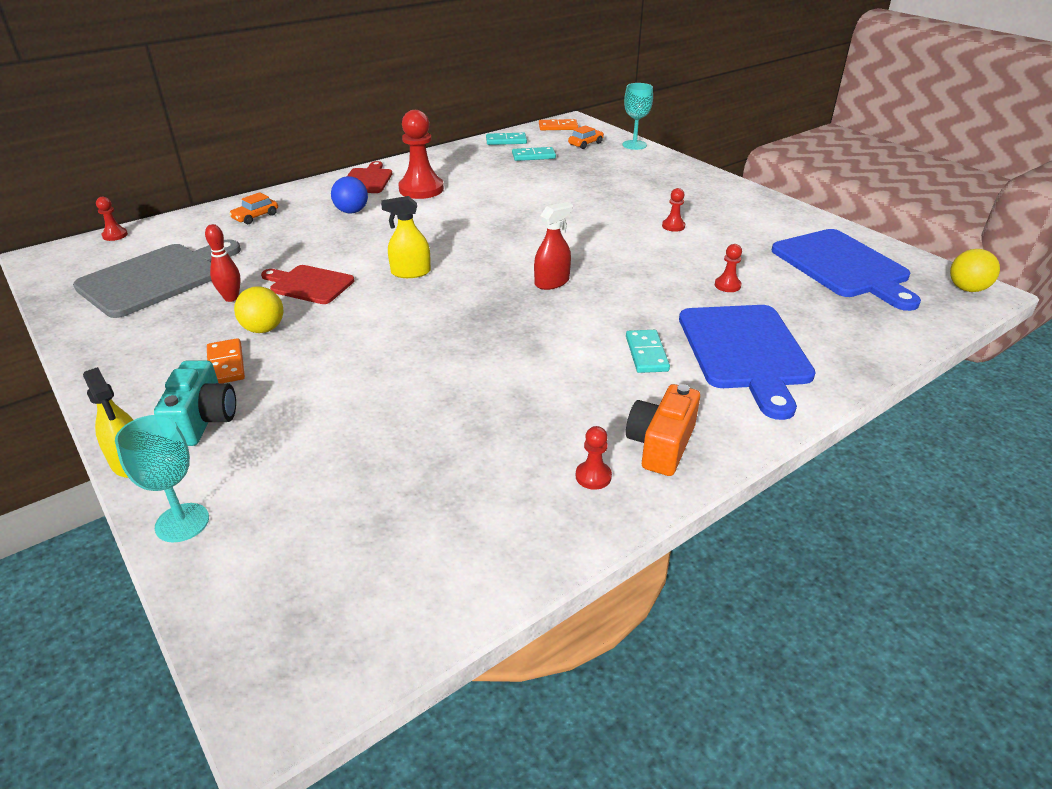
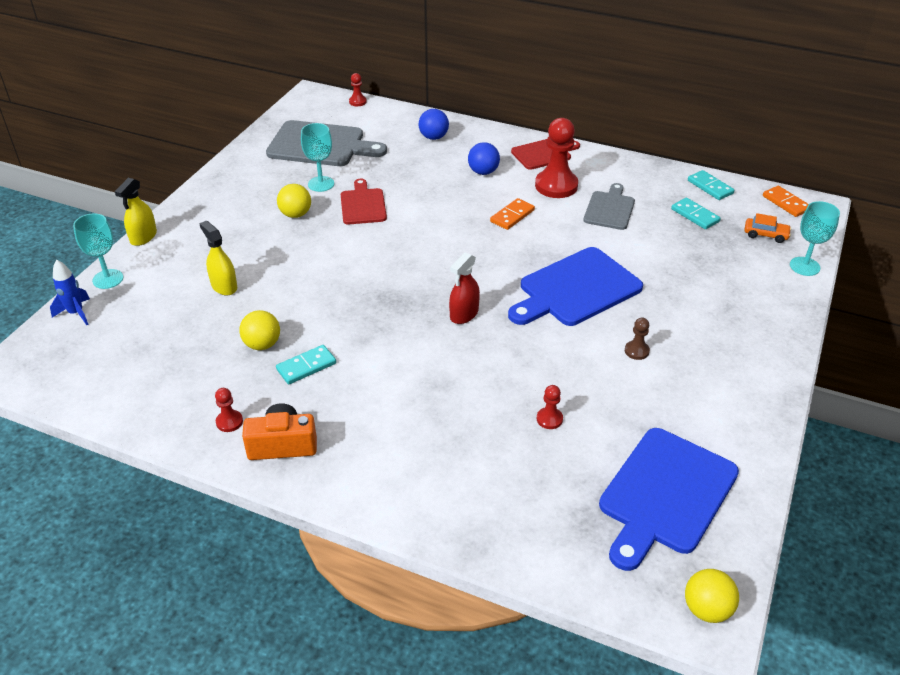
camera: 60 degrees right, 5 degrees up
turquoise camera [154,360,236,446] -> none
red bowling pin [205,224,241,302] -> turquoise goblet [301,123,334,192]
orange domino [207,338,245,383] -> orange domino moved to [490,198,535,230]
orange car [229,192,278,224] -> blue ball [419,109,449,140]
yellow spray bottle [381,196,431,278] -> yellow spray bottle moved to [199,221,237,296]
red spray bottle [534,202,573,290] -> red spray bottle turned 105 degrees clockwise [449,252,480,324]
turquoise domino [626,330,670,373] -> turquoise domino moved to [276,345,336,384]
red pawn [662,188,685,232] -> brown pawn [625,318,650,360]
blue cutting board [679,305,816,420] -> blue cutting board moved to [508,247,643,326]
none -> blue rocket [50,260,90,325]
none -> yellow ball [239,310,280,350]
none -> grey cutting board [584,183,635,230]

